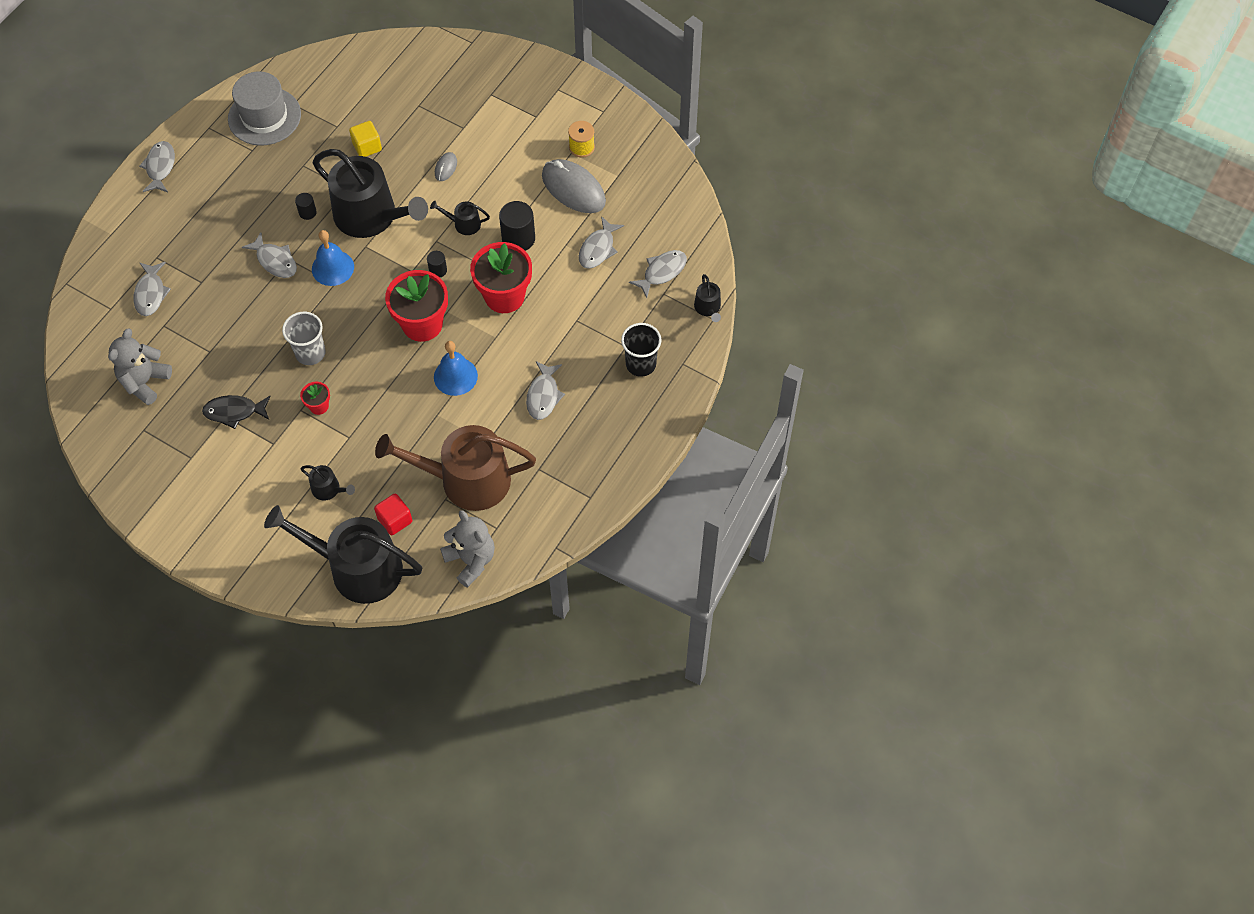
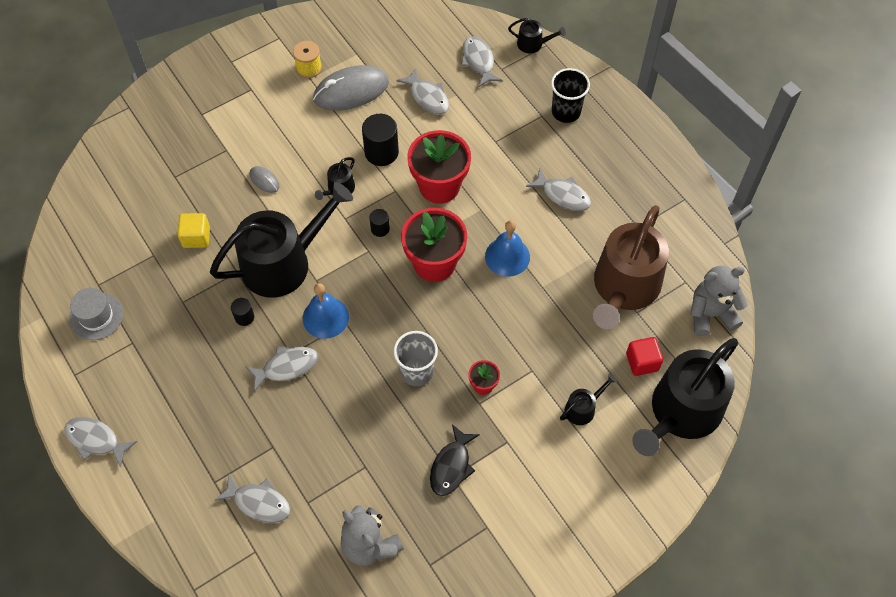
camera: 65 degrees left, 0 degrees up
grey hat [228,71,301,146] -> grey hat [69,288,123,340], size x0.63

